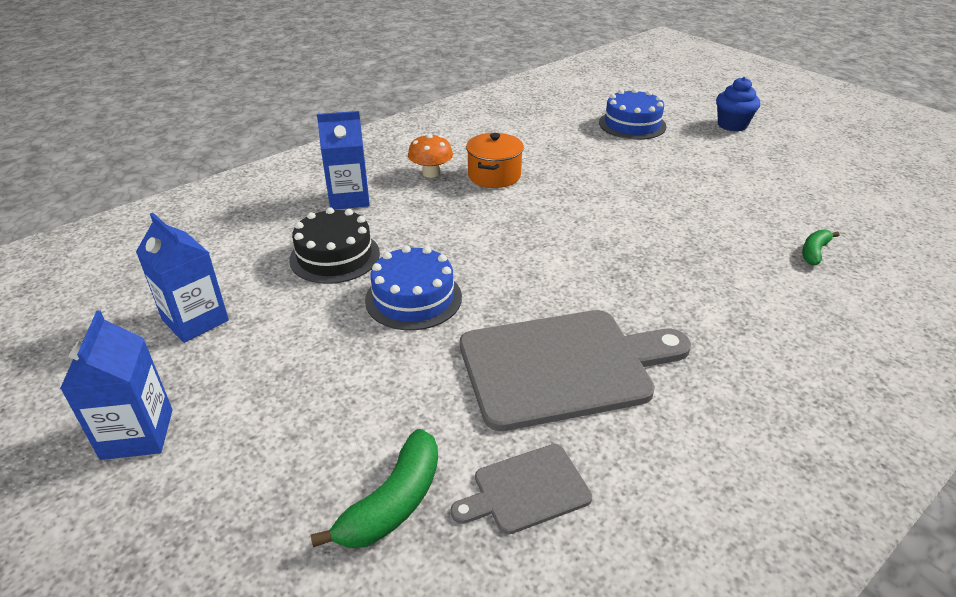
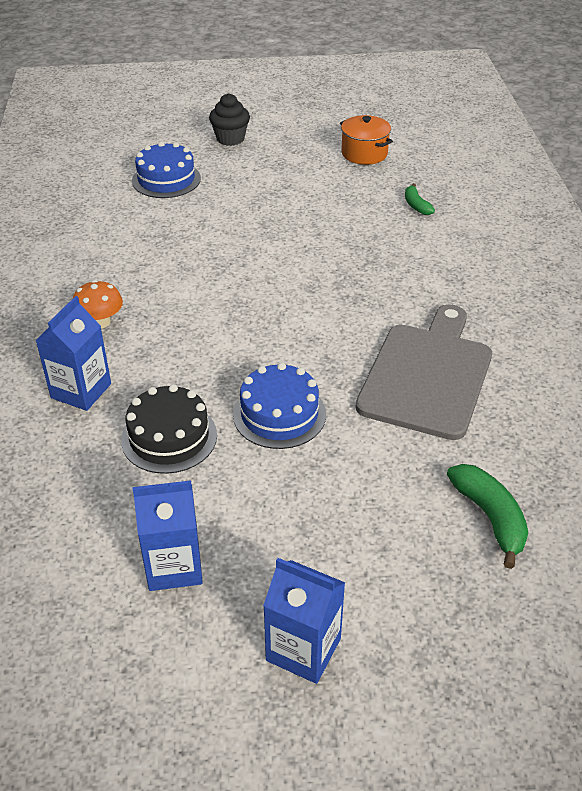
camera: 55 degrees left, 5 degrees up
grey cutting board [451,444,592,535] -> none
orange pot [466,133,524,188] -> orange pot moved to [340,115,393,165]
blue cupcake [716,77,760,132] -> black cupcake [209,93,250,146]

